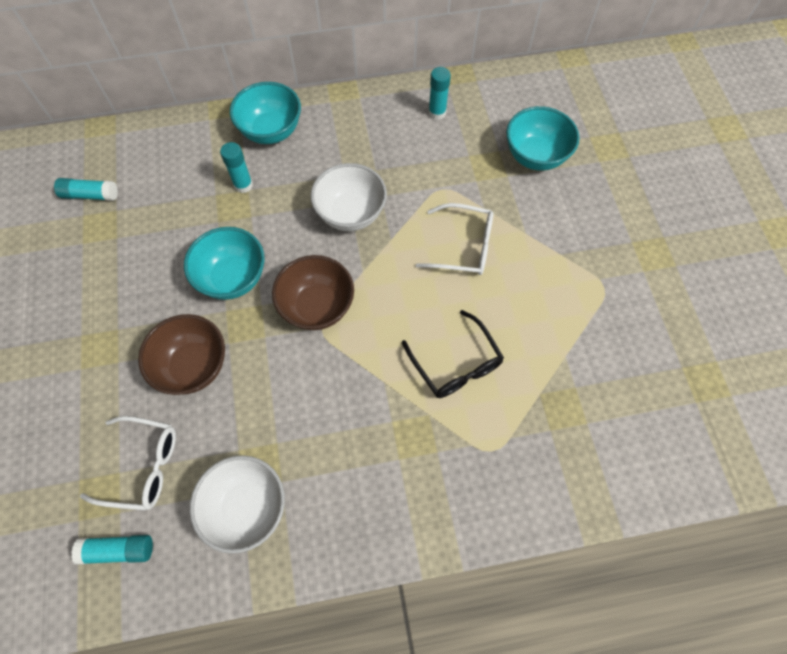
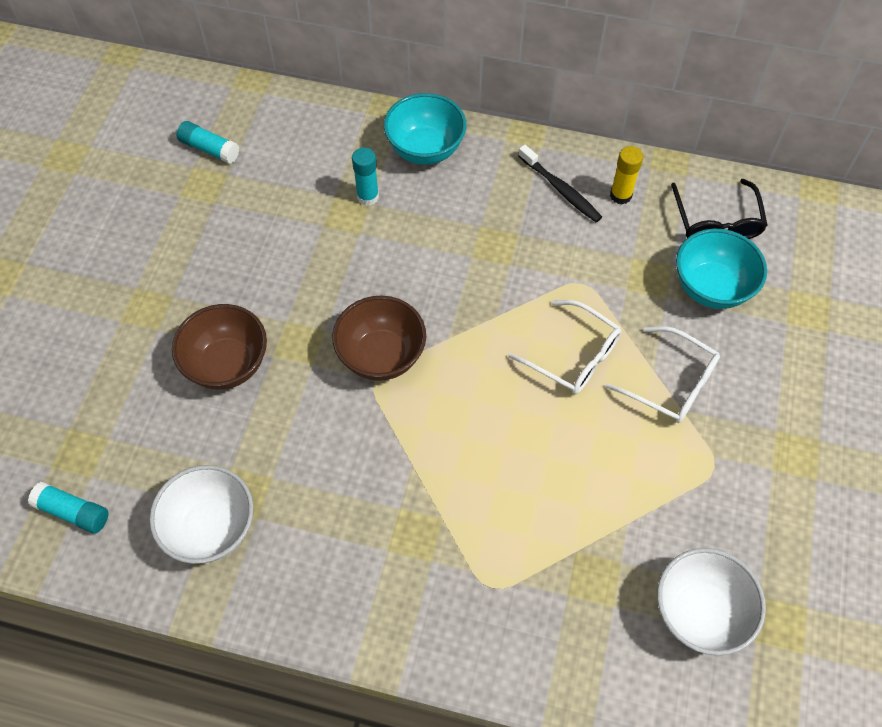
camera: 25 degrees right, 5 degrees down
white glasses [80,416,176,511] -> white glasses moved to [606,326,720,423]
turquoise bowl [184,227,265,300] -> none
white bowl [310,163,387,231] -> white bowl moved to [657,548,766,656]
black glasses [402,310,504,398] -> black glasses moved to [671,179,768,239]
turquoise glue stick [428,67,451,120] -> yellow glue stick [610,146,643,205]
none -> black toothbrush [518,145,602,222]

